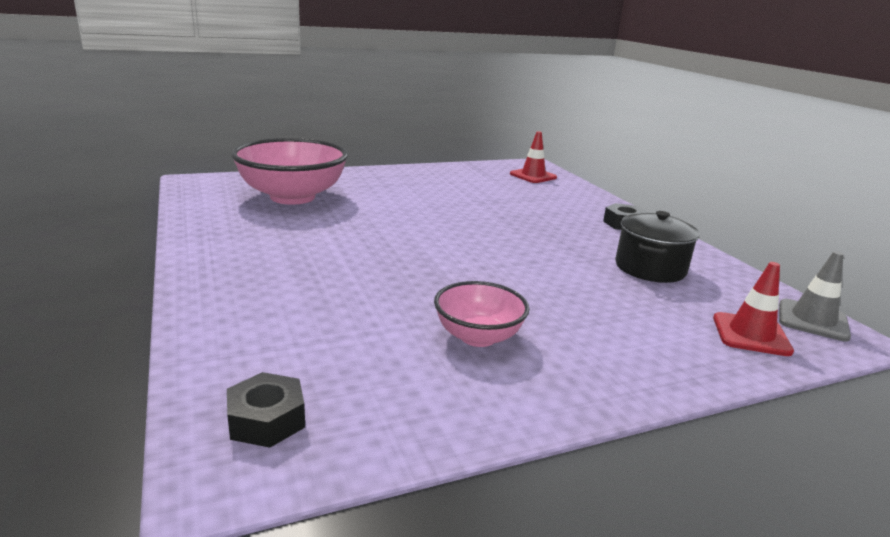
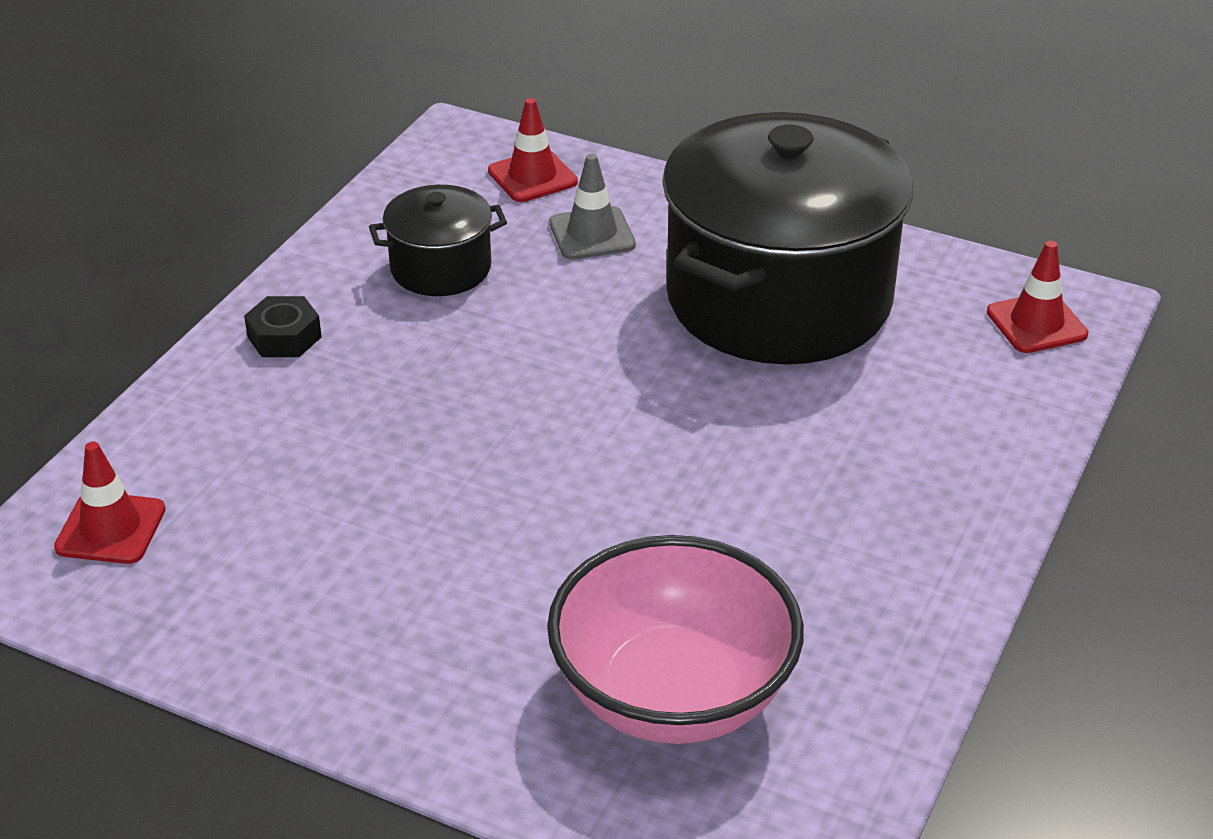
camera: 130 degrees left, 15 degrees up
black nut [227,372,305,448] -> red traffic cone [987,241,1088,353]
pink bowl [434,281,530,347] -> black pot [662,112,913,364]
grey traffic cone [779,251,851,341] -> grey traffic cone moved to [549,154,636,260]

